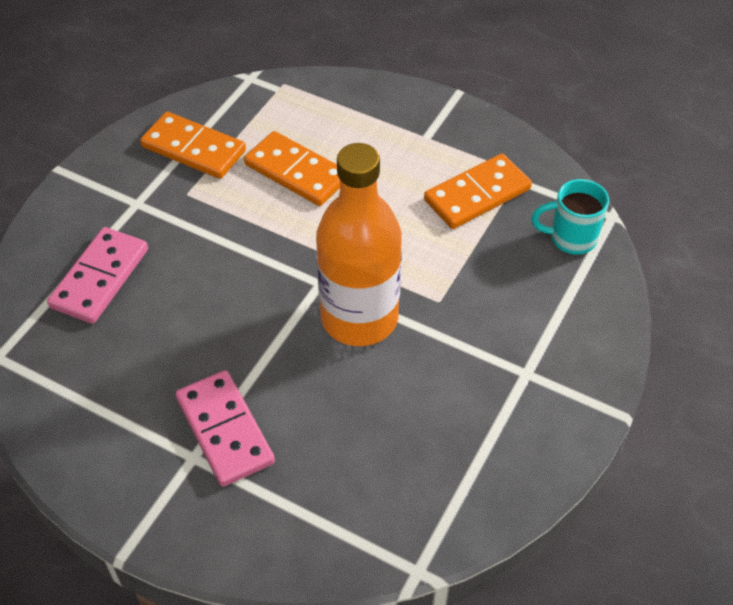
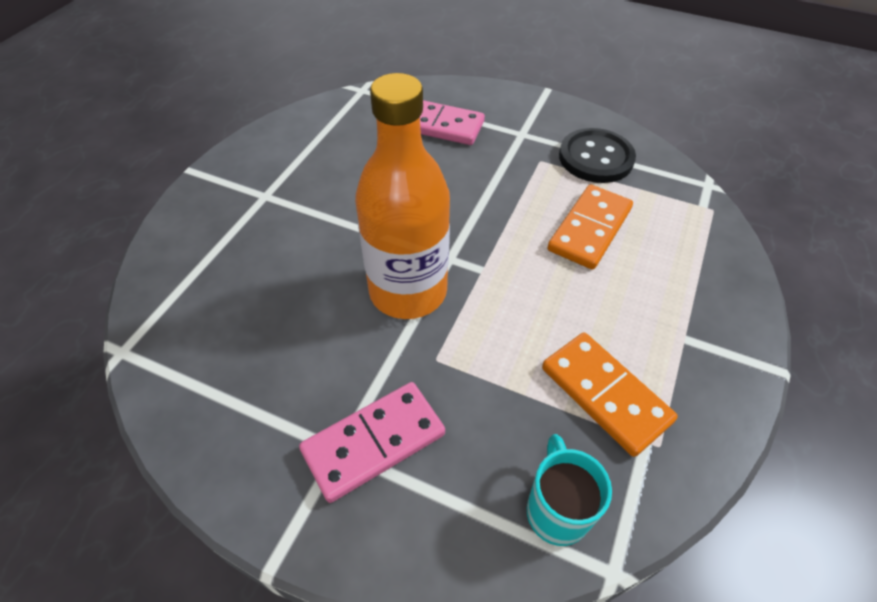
camera: 85 degrees right, 0 degrees up
orange domino [140,112,246,179] -> black button [559,128,636,183]
pink domino [175,370,275,487] -> pink domino moved to [299,382,445,503]

